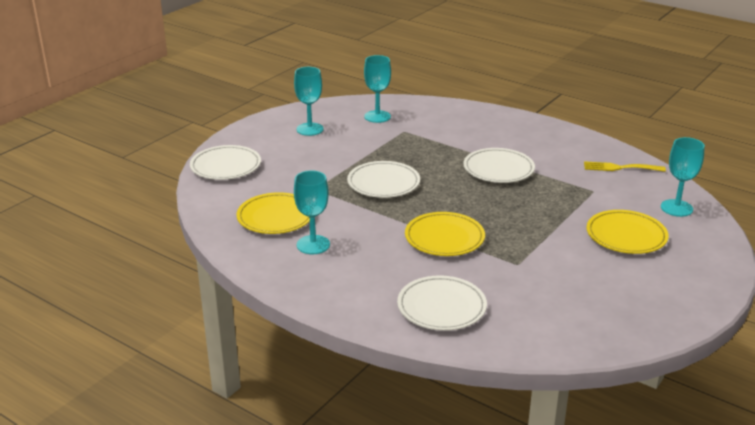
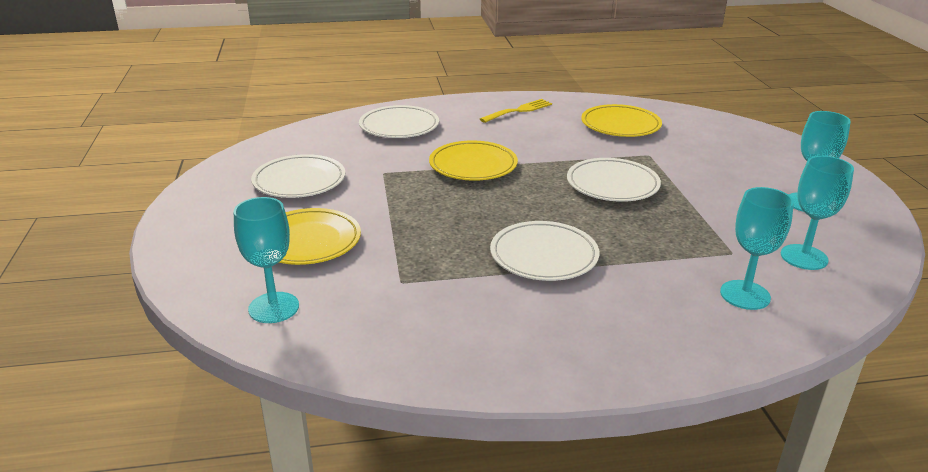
camera: 135 degrees right, 0 degrees up
white plate [190,145,261,180] -> white plate moved to [251,154,345,198]
turquoise goblet [294,170,330,254] -> turquoise goblet moved to [720,187,794,310]
yellow fork [584,161,666,172] -> yellow fork moved to [480,99,552,123]

